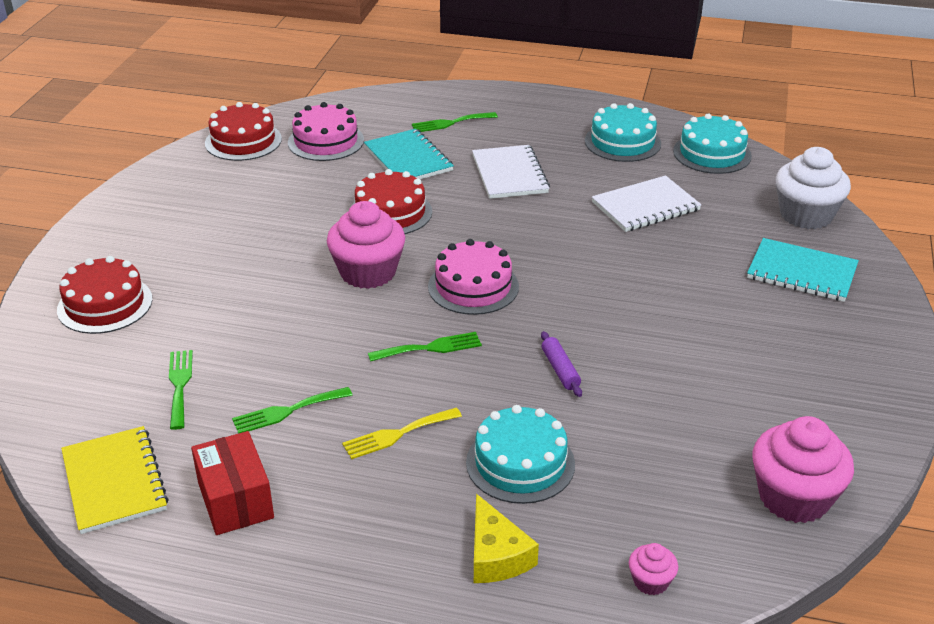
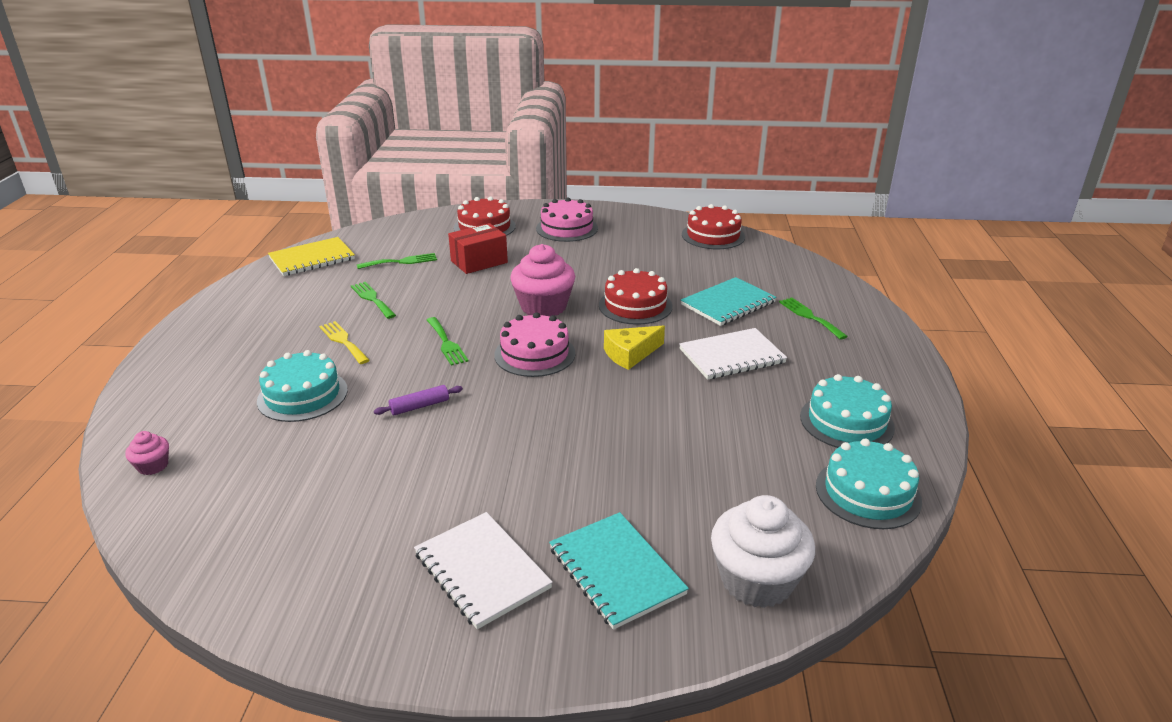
camera: 80 degrees right, 5 degrees down
red box [191,431,274,535] -> red box moved to [448,223,508,274]
pink cake [288,102,364,161] -> pink cake moved to [536,197,598,242]
yellow cheese [474,494,539,583] -> yellow cheese moved to [604,325,665,370]
white notebook [592,175,702,232] -> white notebook moved to [414,512,553,629]
turquoise notebook [747,238,859,302] -> turquoise notebook turned 45 degrees counterclockwise [549,512,689,630]
pink cupcake [752,416,854,523] -> none

